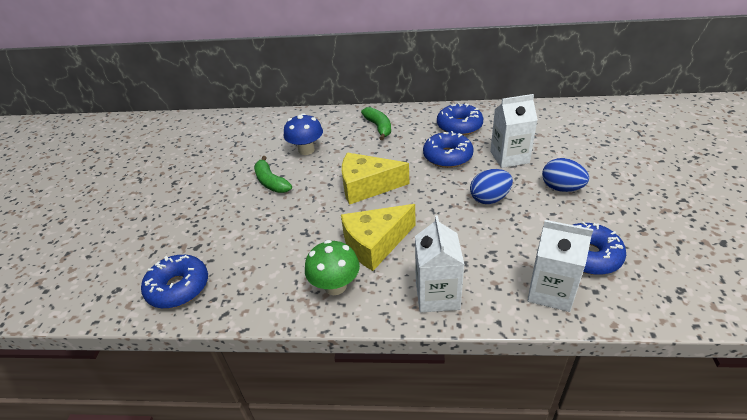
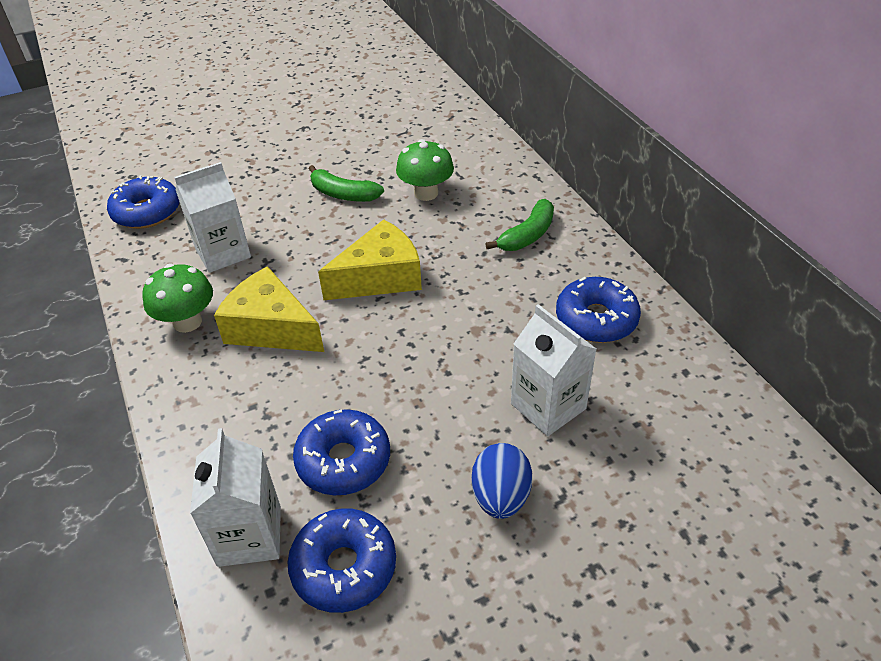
camera: 60 degrees right, 5 degrees up
green banana [254,156,292,193] -> green banana turned 90 degrees counterclockwise [309,165,384,202]
blue mushroom [284,113,323,155] -> green mushroom [396,139,454,201]
yellow cheese [342,153,409,205] -> yellow cheese turned 90 degrees clockwise [318,219,422,300]
white carton [415,215,465,313] -> white carton moved to [174,162,251,273]
blue donut [423,131,474,168] -> blue donut moved to [293,409,390,495]
blue egg [470,169,513,204] -> none

